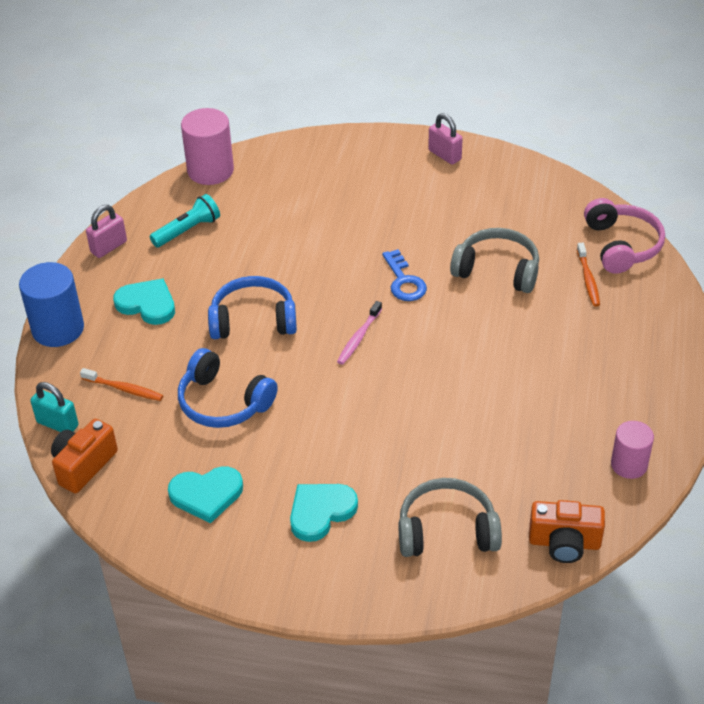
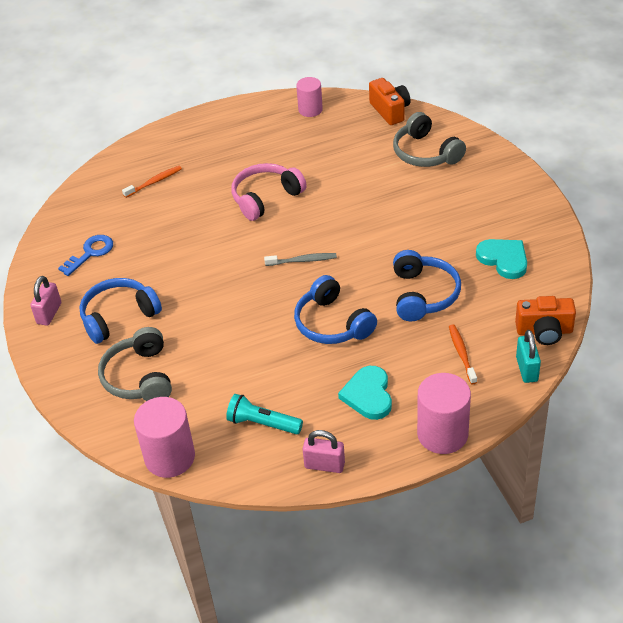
camera: 120 degrees left, 0 degrees up
blue cylinder [19,262,84,347] -> pink cylinder [417,373,471,454]
turquoise heart [290,484,358,542] -> none
pink toothbrush [337,301,382,365] -> grey toothbrush [264,253,337,266]
blue key [382,249,427,301] -> blue key moved to [58,235,113,276]
grey headphones [450,228,539,293] -> grey headphones moved to [98,327,172,401]
pink headphones [584,198,665,274] -> pink headphones moved to [232,163,307,221]
none -> blue headphones [79,278,162,344]

